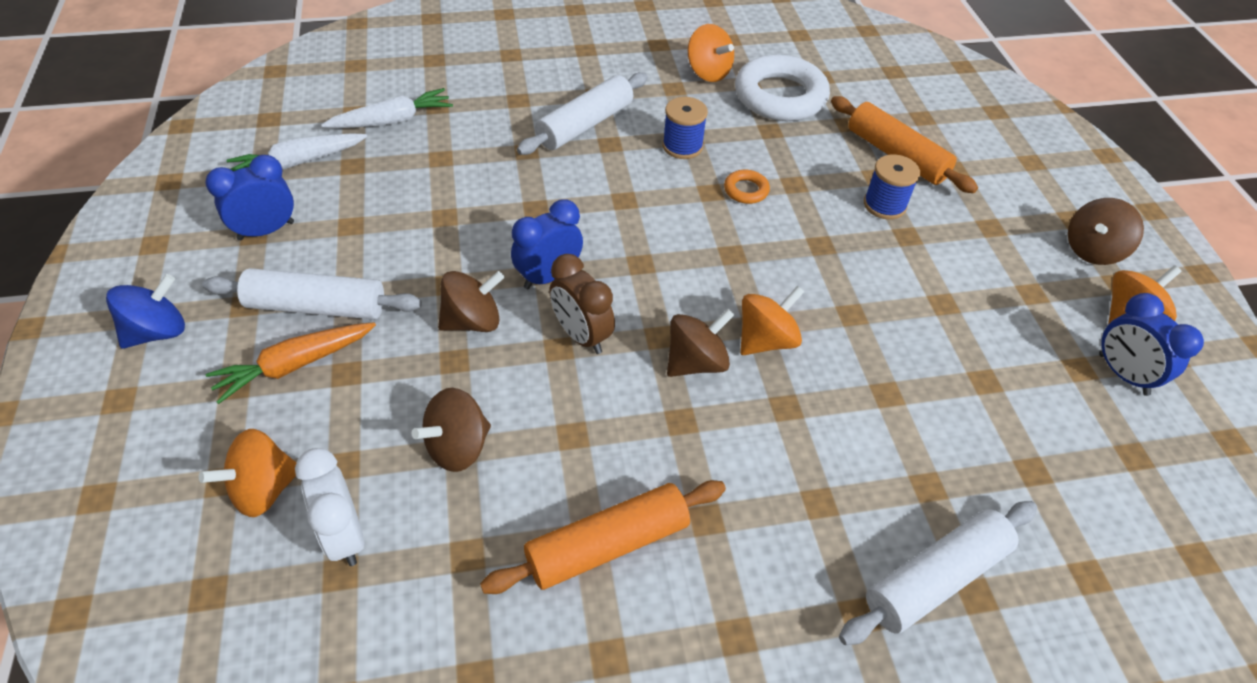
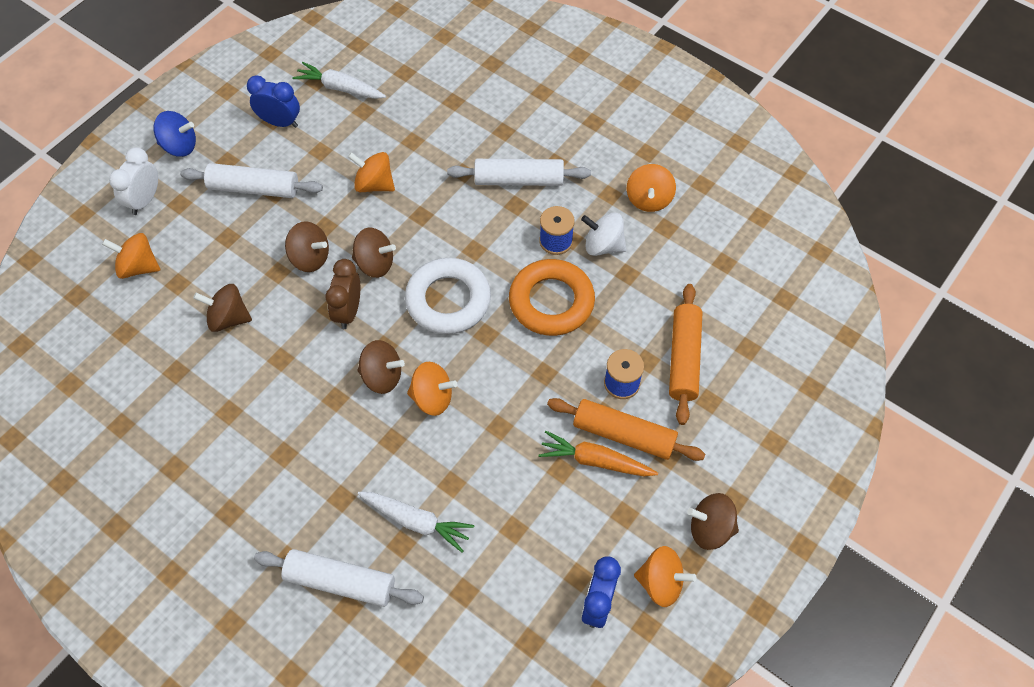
camera: 50 degrees right, 10 degrees up
white rolling pin [202,268,422,320] -> white rolling pin turned 45 degrees counterclockwise [180,163,323,198]
orange carrot [206,322,376,404] -> orange carrot moved to [538,431,658,476]
white clock [295,448,364,566] -> white clock moved to [109,147,158,215]
white carrot [321,88,453,128] -> white carrot moved to [358,492,474,552]
orange rolling pin [480,480,726,594] -> orange rolling pin moved to [547,398,705,461]
blue clock [511,199,583,289] -> brown spinning top [352,227,396,278]
orange ring [724,170,770,204] -> orange ring [509,259,595,336], size x2.30
white ring [735,54,830,121] -> white ring moved to [405,258,491,334]
none -> orange spinning top [348,152,395,192]
none -> white spinning top [581,212,627,256]

